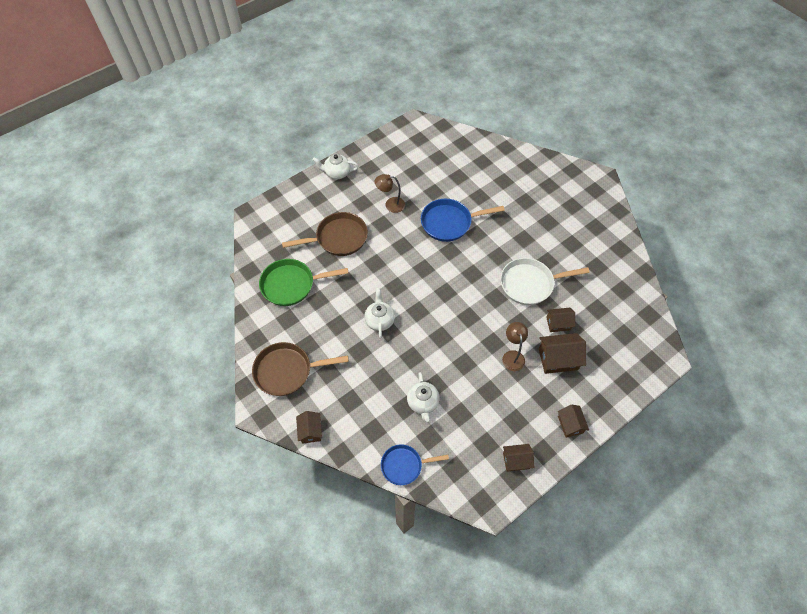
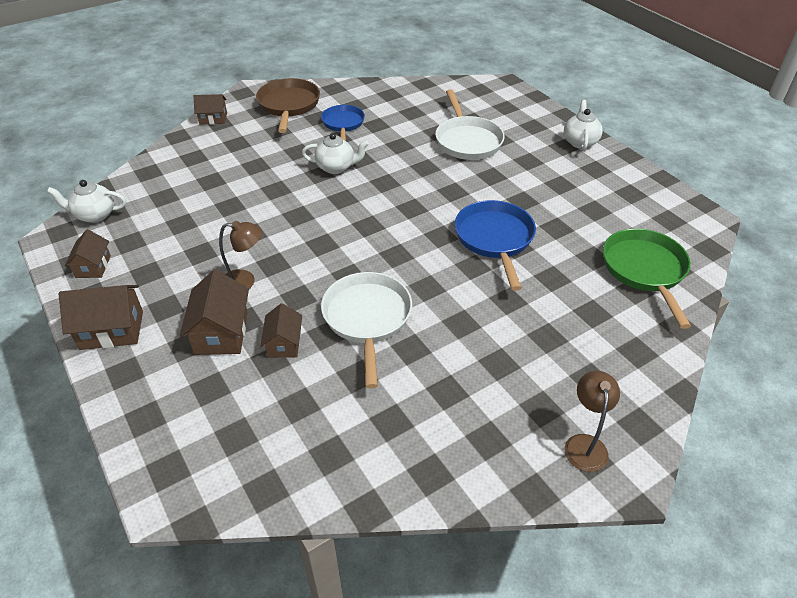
camera: 95 degrees right, 15 degrees down
green pan [259,259,348,306] -> green pan moved to [603,229,691,329]
brown pan [282,212,368,256] -> white pan [435,89,505,160]
brown lamp [375,174,405,213] -> brown lamp moved to [564,371,620,472]
blue pan [381,444,449,485] -> blue pan moved to [321,105,365,141]
white teapot [407,372,440,422] -> white teapot moved to [47,180,126,223]
brown house [558,405,589,437] -> brown house [59,285,143,350], size x1.57

